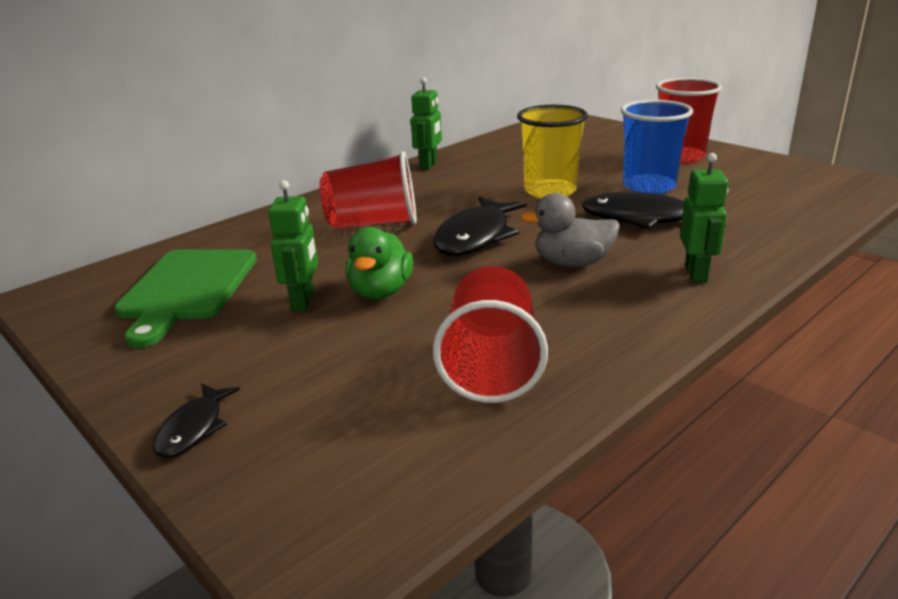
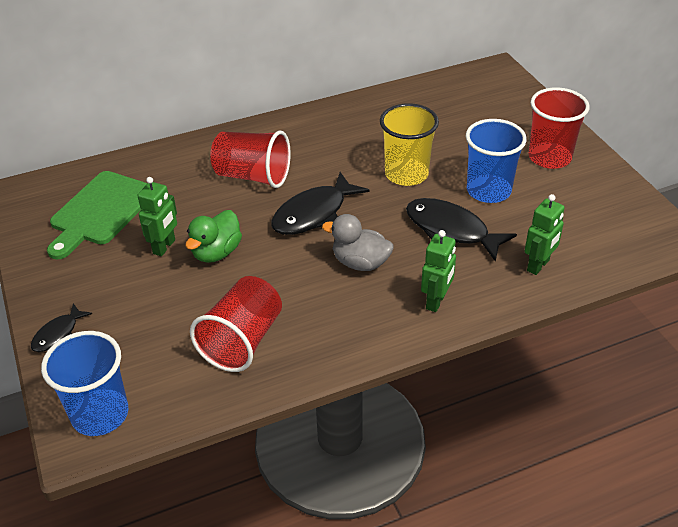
camera: 20 degrees right, 15 degrees up
green robot [411,77,442,170] -> green robot moved to [525,194,565,275]
none -> blue cup [41,331,128,436]

